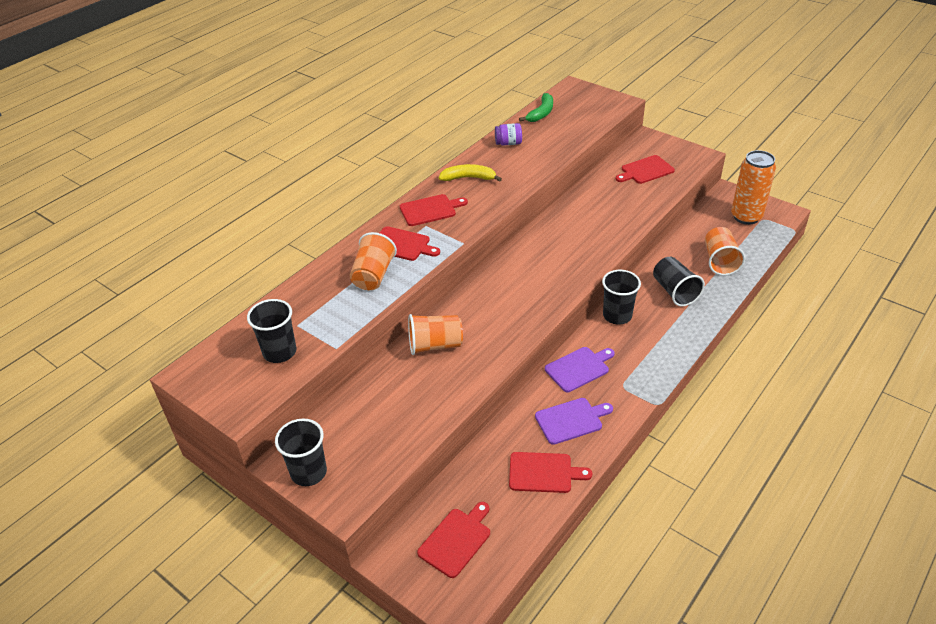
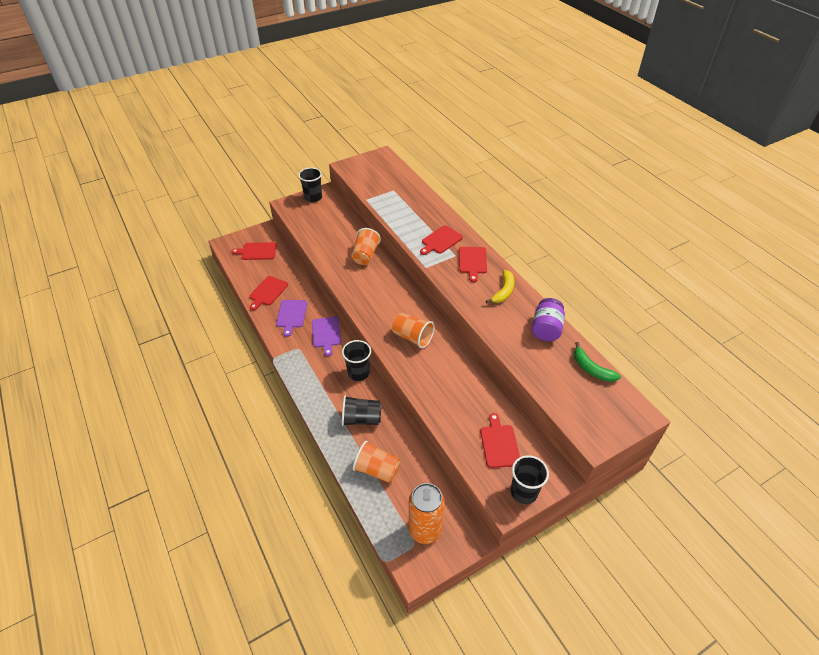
camera: 110 degrees right, 5 degrees up
black cup [247,299,296,363] -> black cup moved to [511,455,549,504]
orange cup [350,232,397,290] -> orange cup moved to [392,313,435,348]
red cutting board [417,502,490,578] -> red cutting board turned 120 degrees clockwise [231,242,277,260]
purple jar [495,123,522,146] -> purple jar [532,298,565,341], size x1.54

